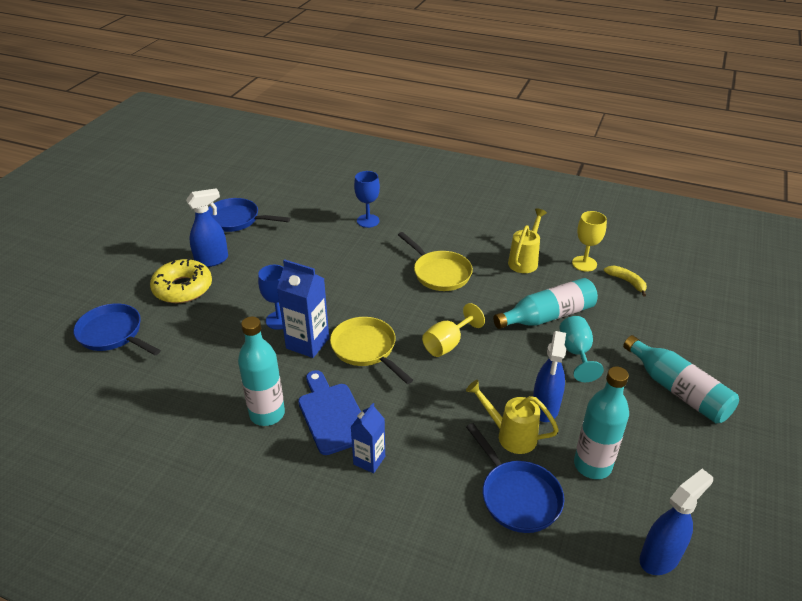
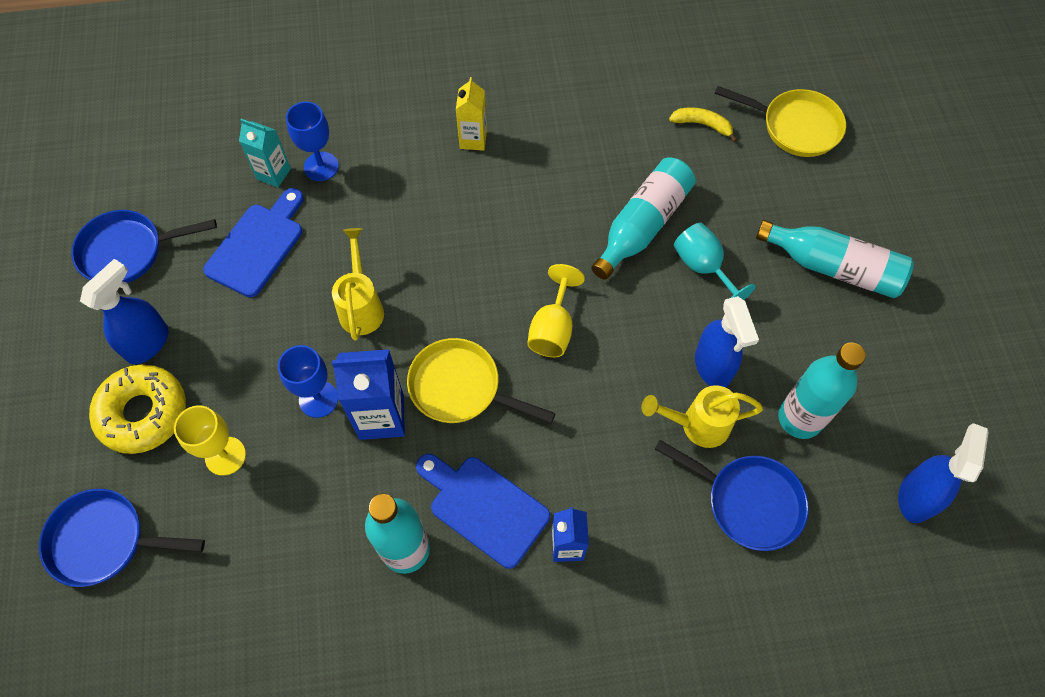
camera: 30 degrees left, 25 degrees up
yellow pan [398,232,473,291] -> yellow pan moved to [714,86,846,157]
yellow watering can [508,208,547,273] -> yellow watering can moved to [332,228,384,341]
yellow goblet [572,211,607,272] -> yellow goblet moved to [174,405,246,476]
none -> blue cutting board [203,188,304,297]
none -> turquoise carton [239,119,291,187]
none -> yellow carton [456,77,487,151]

